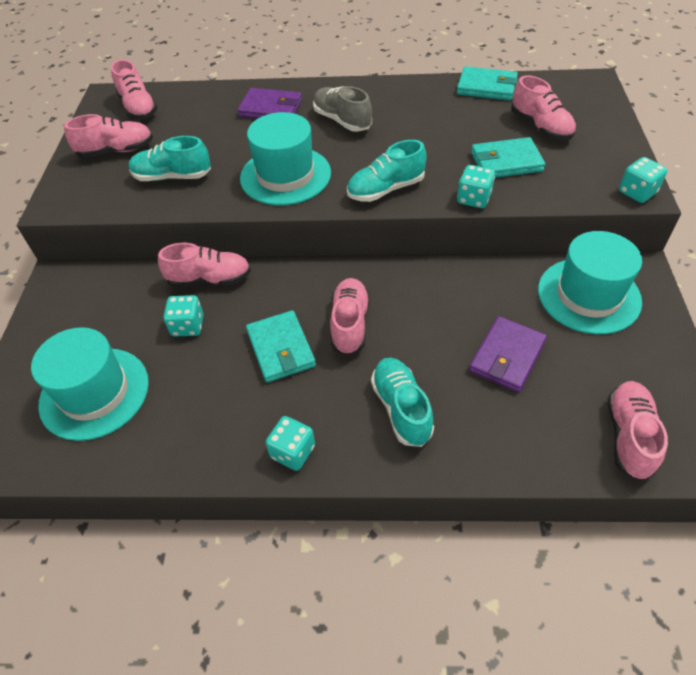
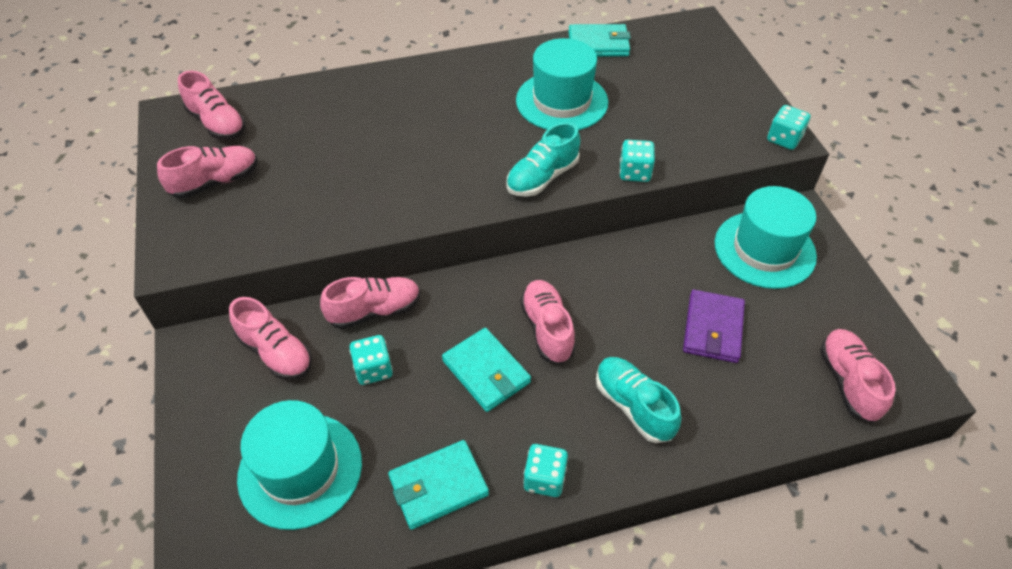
camera: 20 degrees left, 0 degrees up
turquoise shoe [129,136,211,181] -> none
purple wallet [237,88,302,119] -> none
turquoise hat [240,112,331,205] -> turquoise hat moved to [516,38,608,130]
grey shoe [313,86,372,132] -> none
turquoise wallet [471,137,545,178] -> turquoise wallet moved to [388,440,489,530]
pink shoe [511,76,576,140] -> pink shoe moved to [229,297,312,380]

